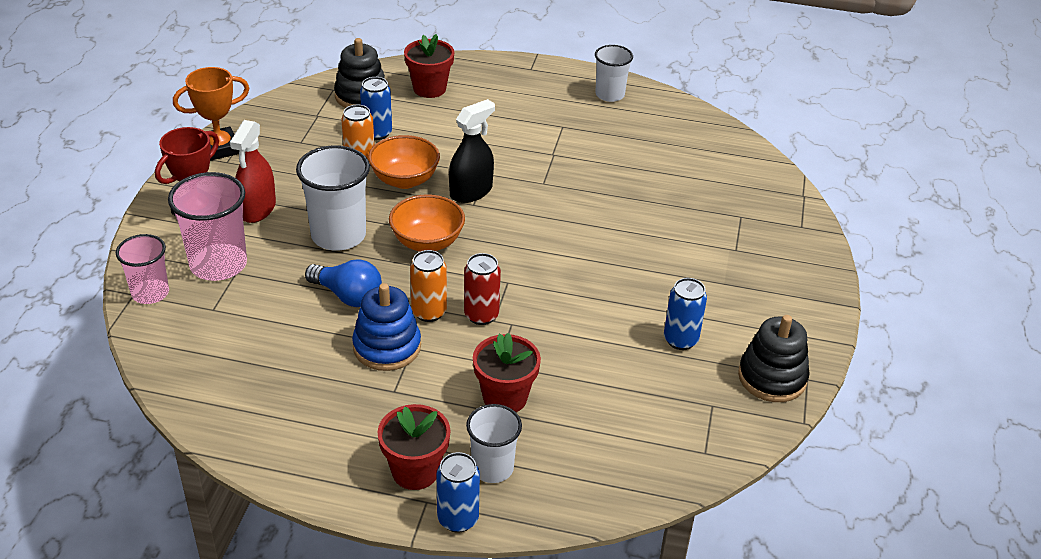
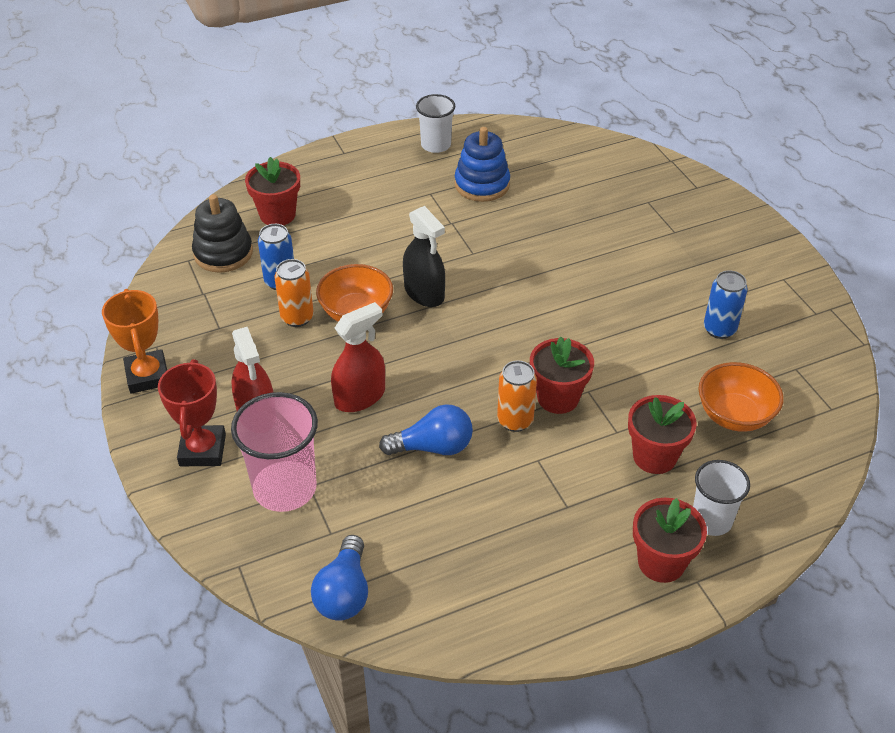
camera: 35 degrees left, 5 degrees up
pink cup [116,234,169,304] -> none
orange trophy [173,67,249,161] -> orange trophy turned 45 degrees counterclockwise [102,289,167,394]
white cup [296,145,370,251] -> red spray bottle [331,302,385,412]
blue stacking toy [352,283,421,371] -> blue stacking toy moved to [455,127,510,202]
orange bowl [389,194,465,252] -> orange bowl moved to [698,362,784,432]
blue can [437,452,480,533] -> none
black spray bottle [449,99,495,203] -> black spray bottle turned 135 degrees clockwise [403,206,445,307]
red can [464,253,501,325] -> red flower pot [530,337,594,414]
black stacking toy [738,315,810,402] -> none
none -> blue light bulb [311,535,368,621]

